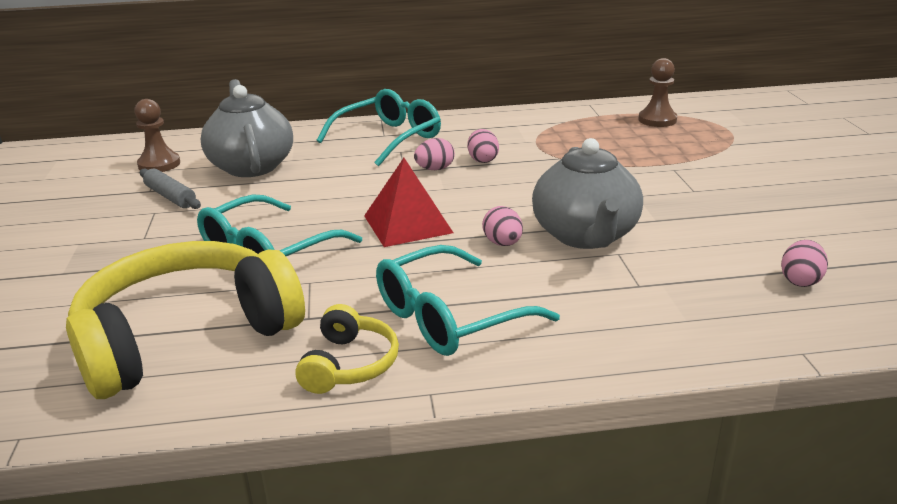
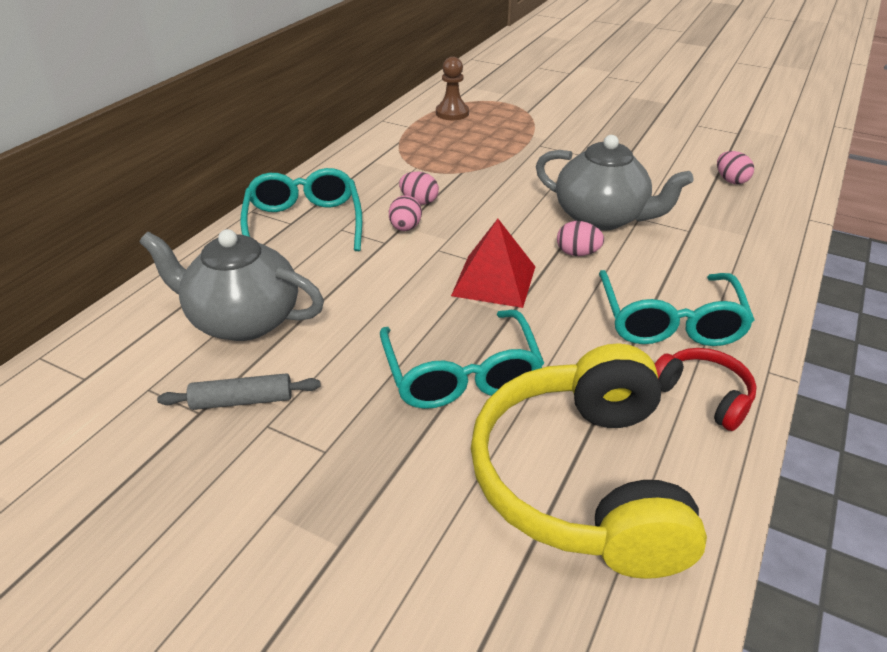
camera: 55 degrees left, 10 degrees up
brown pawn [134,99,180,172] -> none
yellow headphones [295,304,399,394] -> red headphones [655,348,757,431]

